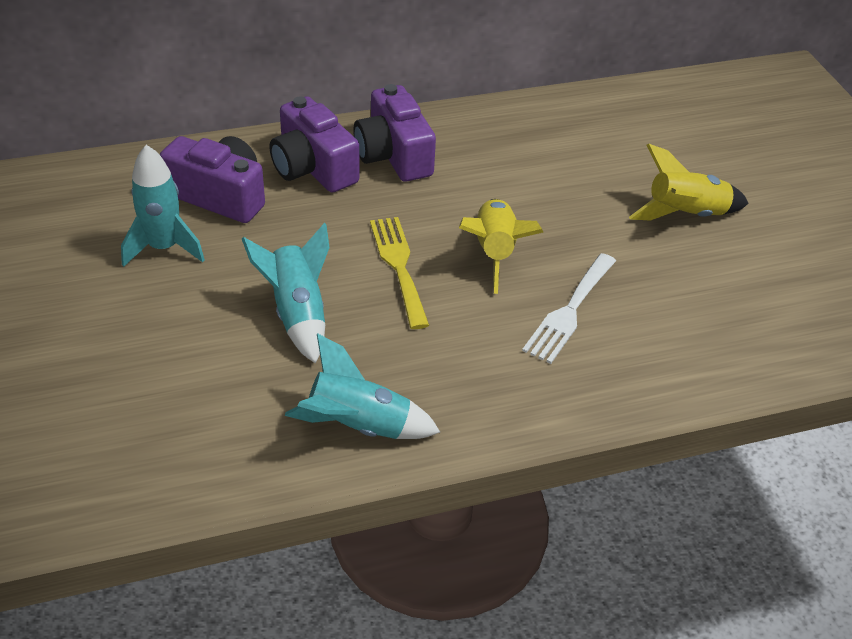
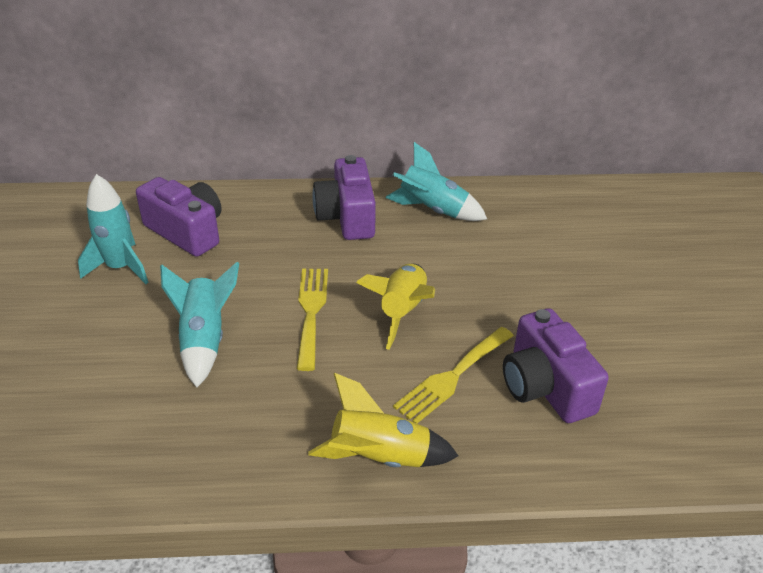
camera: 15 degrees right, 5 degrees down
purple camera [270,96,359,192] -> purple camera moved to [503,308,609,423]
turquoise rocket [285,333,440,439] -> turquoise rocket moved to [385,142,487,221]
white fork [522,253,616,364] -> yellow fork [393,327,514,424]
yellow rocket [629,144,749,221] -> yellow rocket moved to [308,373,458,467]

